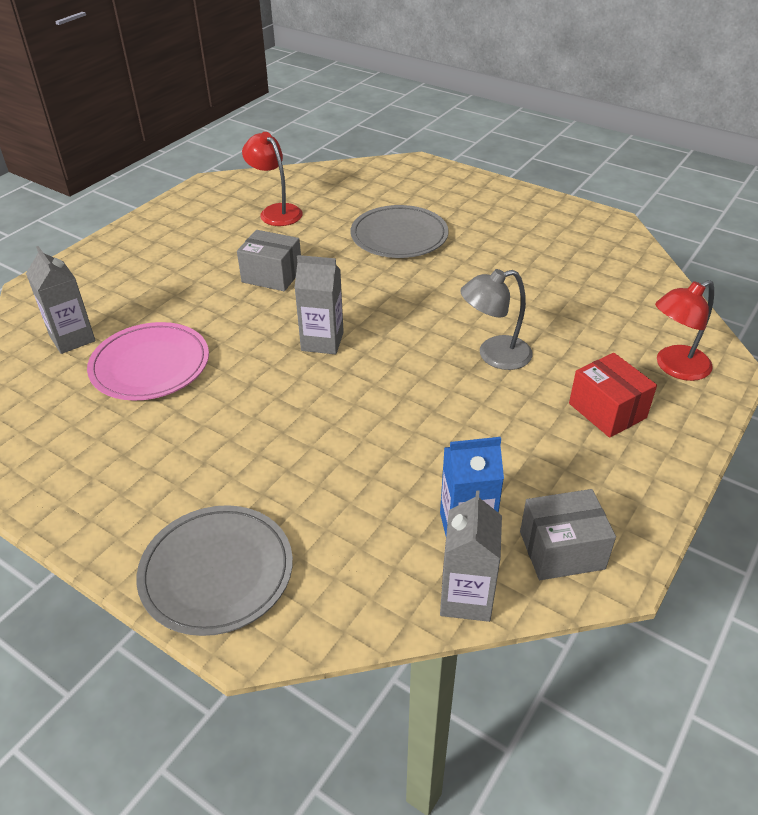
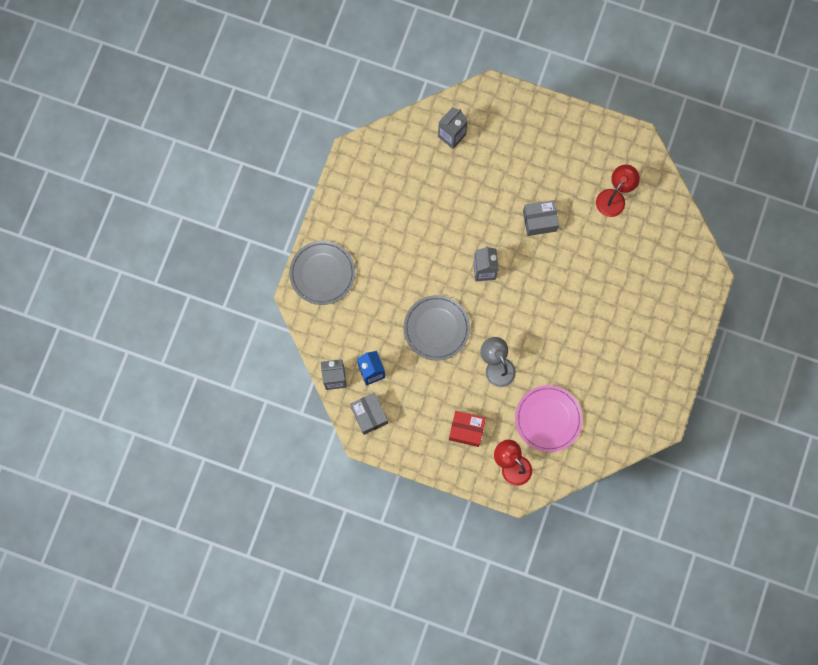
camera: 75 degrees right, 35 degrees up
pink plate [87,322,209,401] -> pink plate moved to [515,385,583,452]
grey box [237,230,301,291] -> grey box turned 75 degrees clockwise [523,200,559,236]
grey plate [351,205,449,258] -> grey plate moved to [404,295,470,361]
red box [569,353,657,438] -> red box turned 60 degrees clockwise [449,411,486,447]

